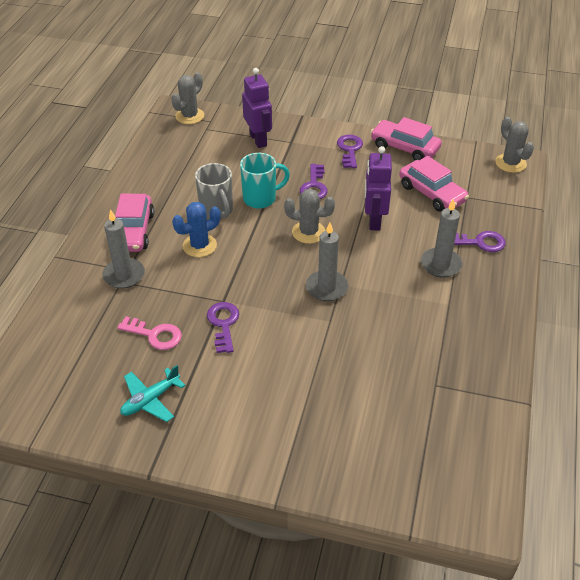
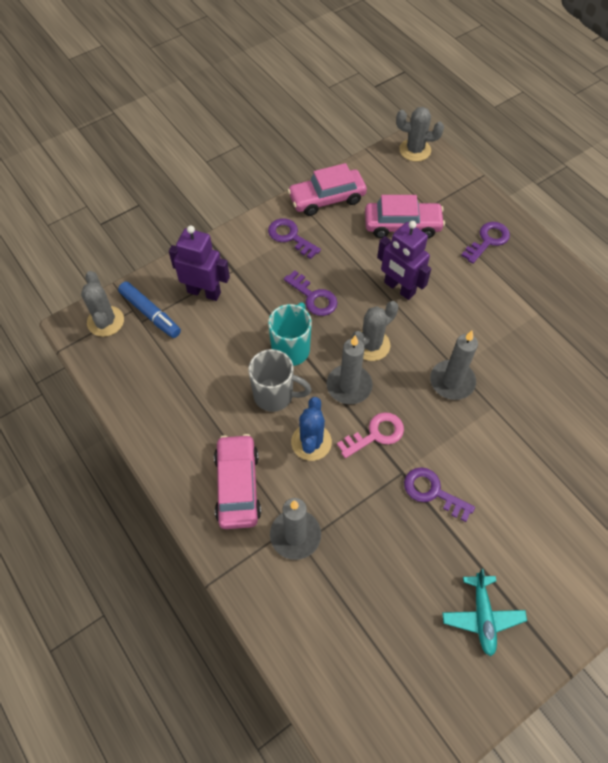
camera: 50 degrees left, 15 degrees up
pink car [115,194,154,252] -> pink car turned 135 degrees counterclockwise [214,434,261,529]
pink key [117,316,182,350] -> pink key moved to [337,412,404,458]
grey candle [421,199,462,278] -> grey candle moved to [327,335,373,404]
none -> blue marker [118,281,181,338]

